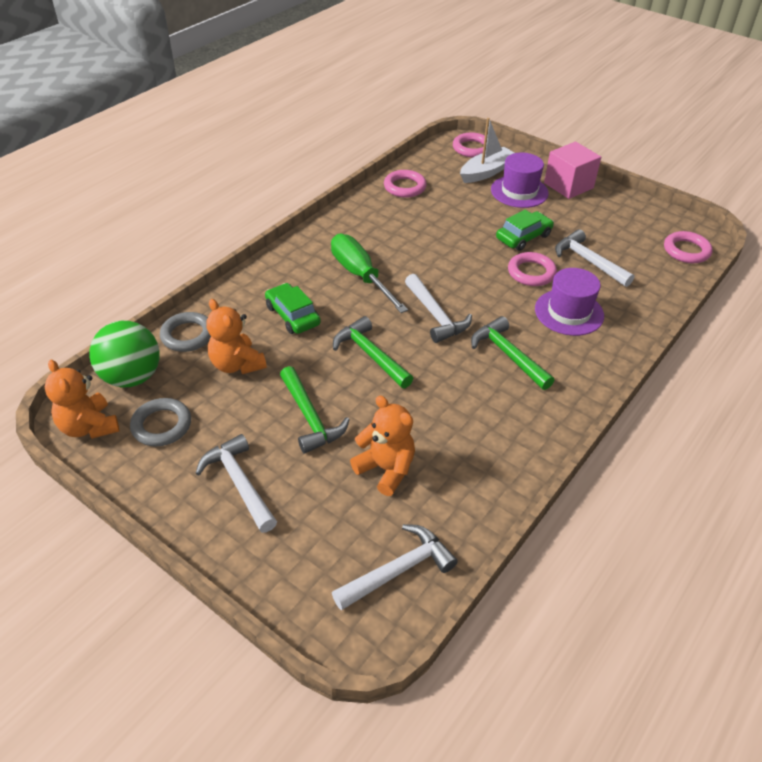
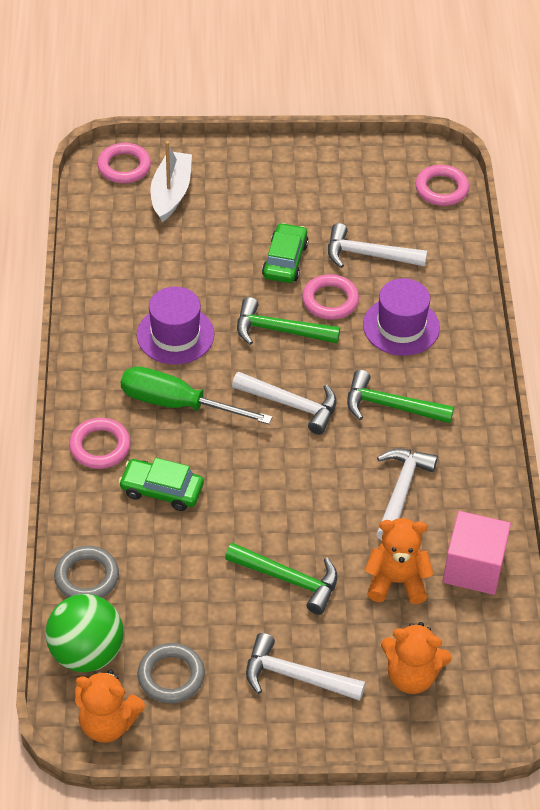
camera: 40 degrees left, 5 degrees up
orange teddy bear [207,299,267,374] -> orange teddy bear moved to [381,622,452,694]
white hammer [332,524,458,610] -> white hammer moved to [376,448,438,541]
green hammer [333,316,413,388] -> green hammer moved to [237,297,340,345]
pink ring [384,170,427,198] -> pink ring moved to [69,418,131,469]
purple hat [491,152,549,208] -> purple hat moved to [137,287,214,365]
pink cube [544,142,601,199] -> pink cube moved to [443,511,511,595]

